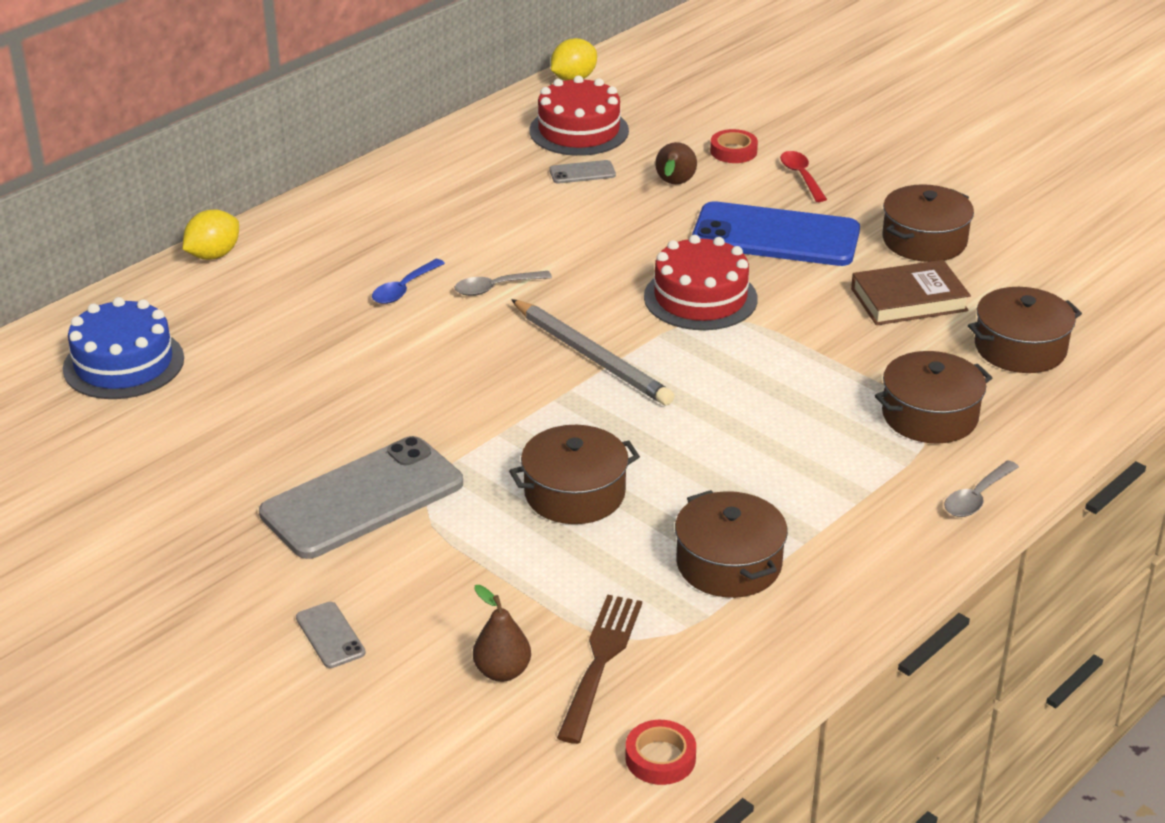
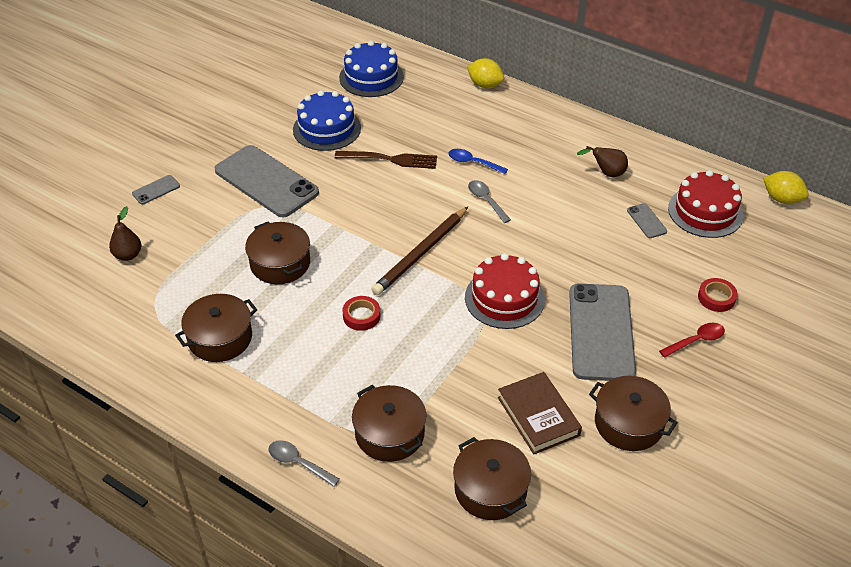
camera: 80 degrees right, 10 degrees up
grey pencil [511,299,674,406] -> brown pencil [371,207,468,295]
brown fork [557,594,642,744] -> brown fork moved to [335,151,437,169]
red tape [625,720,696,785] -> red tape moved to [342,296,381,331]
brown pear [655,142,697,184] -> brown pear moved to [577,146,628,177]
blue phone [692,201,860,266] -> grey phone [569,283,636,381]
none -> blue cake [293,90,361,151]

